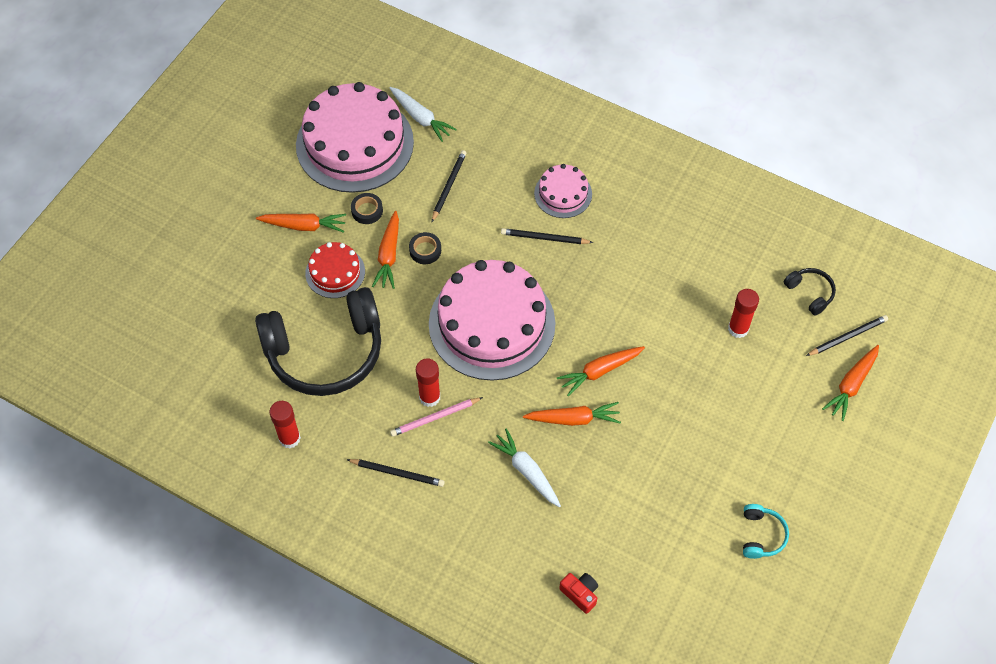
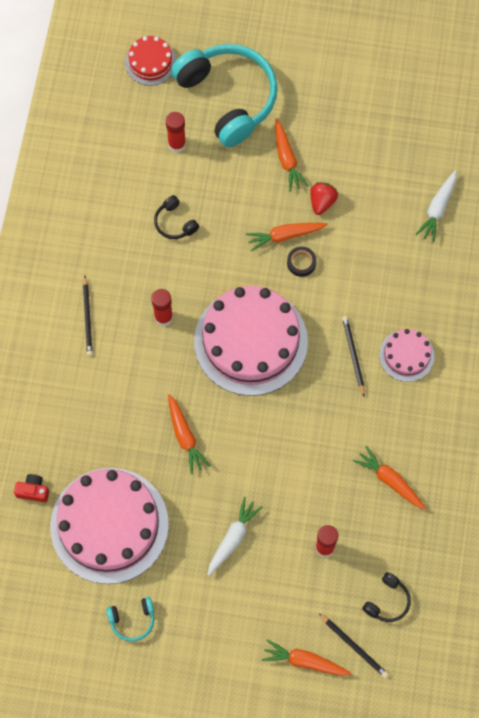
camera: 70 degrees right, 10 degrees up
black headphones [255,287,381,396] -> black headphones [154,195,199,239], size x0.41
red glue stick [270,401,301,448] -> red glue stick moved to [166,112,186,153]
pink cake [296,82,414,193] -> pink cake moved to [50,468,169,584]
red cake [305,242,365,298] -> red cake moved to [125,36,176,85]
black tape [351,193,383,224] -> red strawberry [310,182,338,215]
pink pencil [390,397,483,437] -> none
black pencil [432,150,467,222] -> none
white carrot [488,428,561,507] -> white carrot moved to [207,497,263,576]
orange carrot [557,346,645,396] -> orange carrot moved to [353,446,426,510]
red camera [559,573,598,614] -> red camera turned 105 degrees counterclockwise [14,474,49,502]
none -> turquoise headphones [171,44,277,147]

